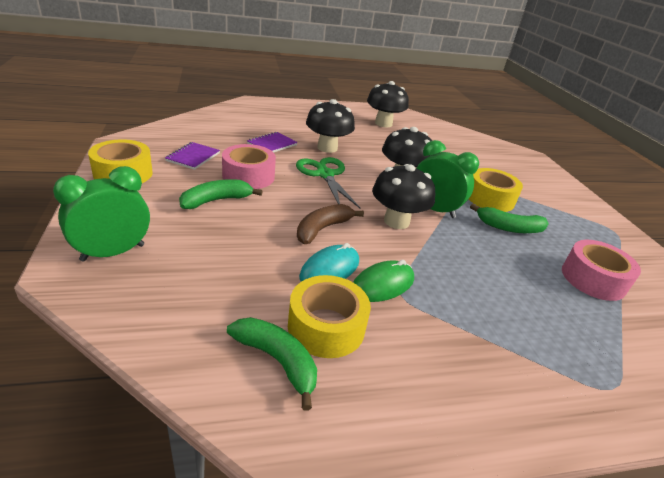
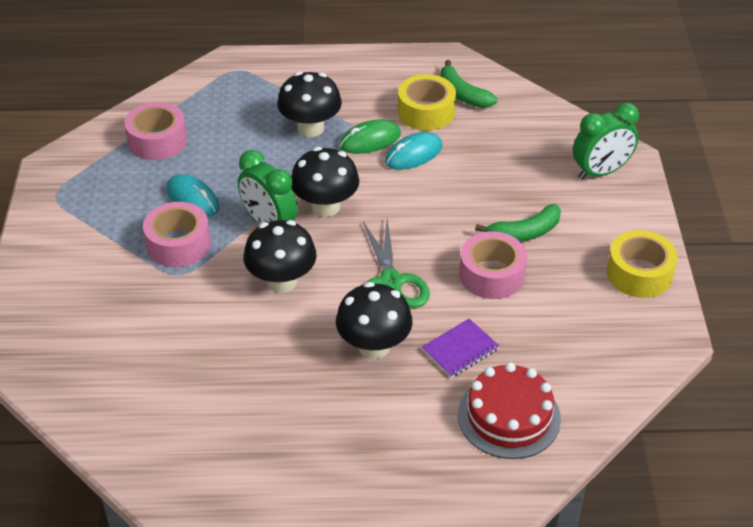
camera: 165 degrees left, 10 degrees up
purple notebook [165,142,220,170] -> none
brown banana [297,204,364,244] -> none
black mushroom [367,81,409,127] -> black mushroom moved to [277,72,342,137]
yellow tape [469,168,523,212] -> pink tape [143,202,211,267]
green banana [470,204,549,233] -> turquoise mouse [167,174,220,217]
none -> red cake [458,362,561,459]

